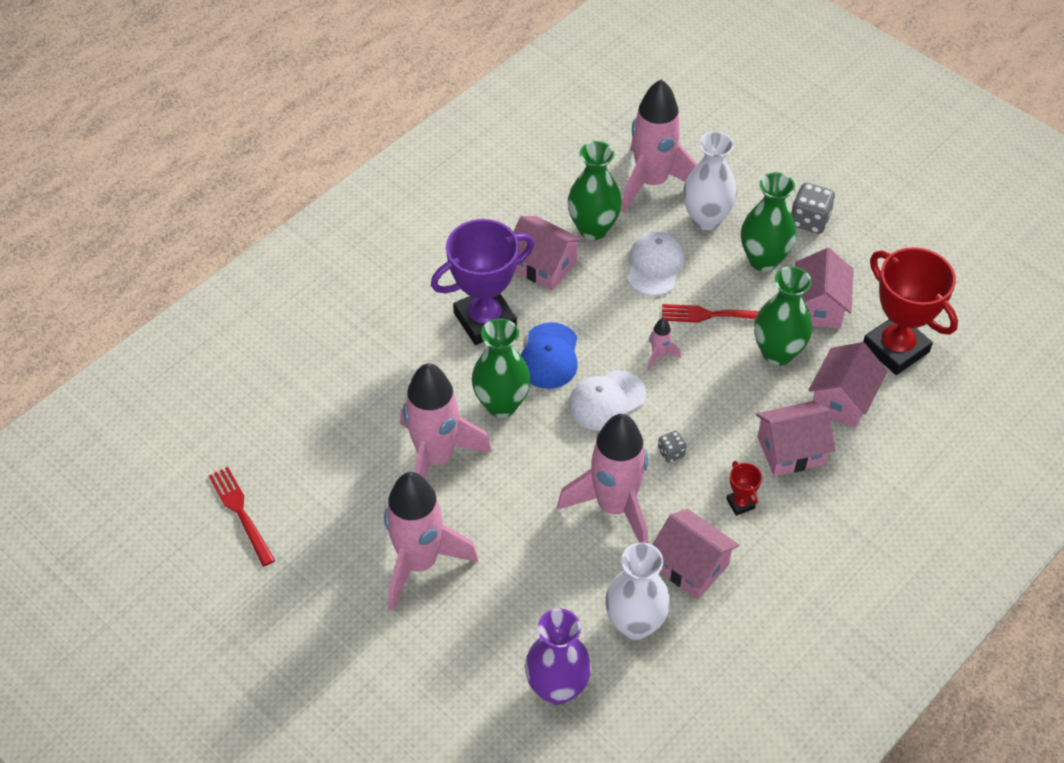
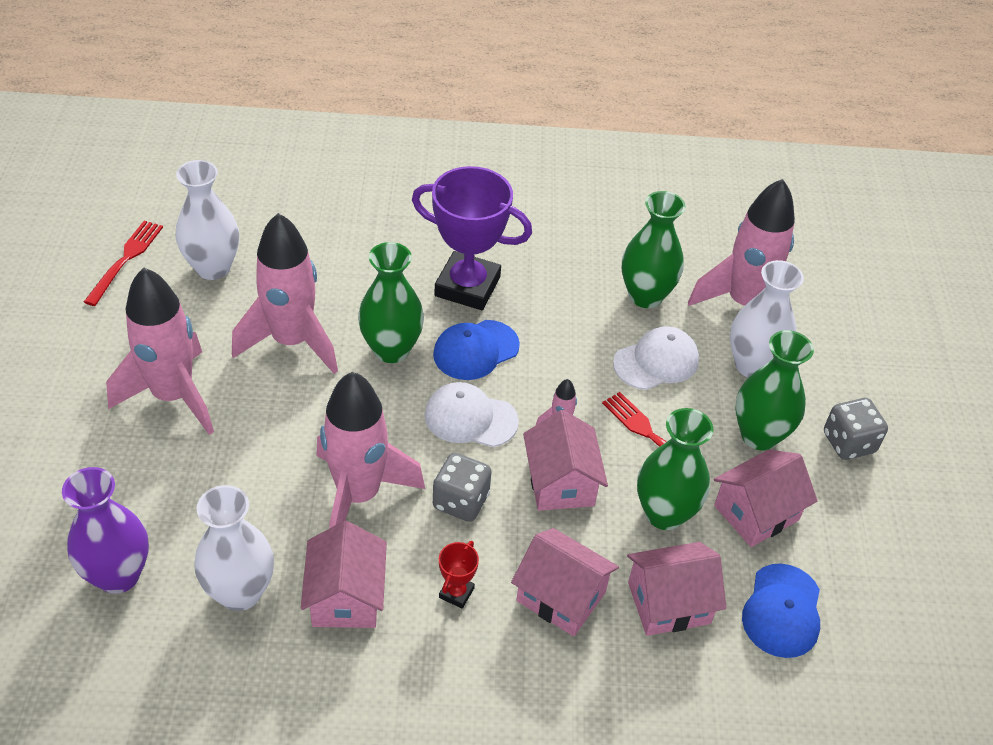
camera: 45 degrees right, 5 degrees down
pink house [514,216,583,291] -> pink house moved to [523,410,608,511]
grey dice [658,431,686,463] -> grey dice [433,453,492,522], size x1.79
red trophy [863,247,958,375] -> blue cap [742,563,820,658]
none -> white vase [176,160,239,280]

